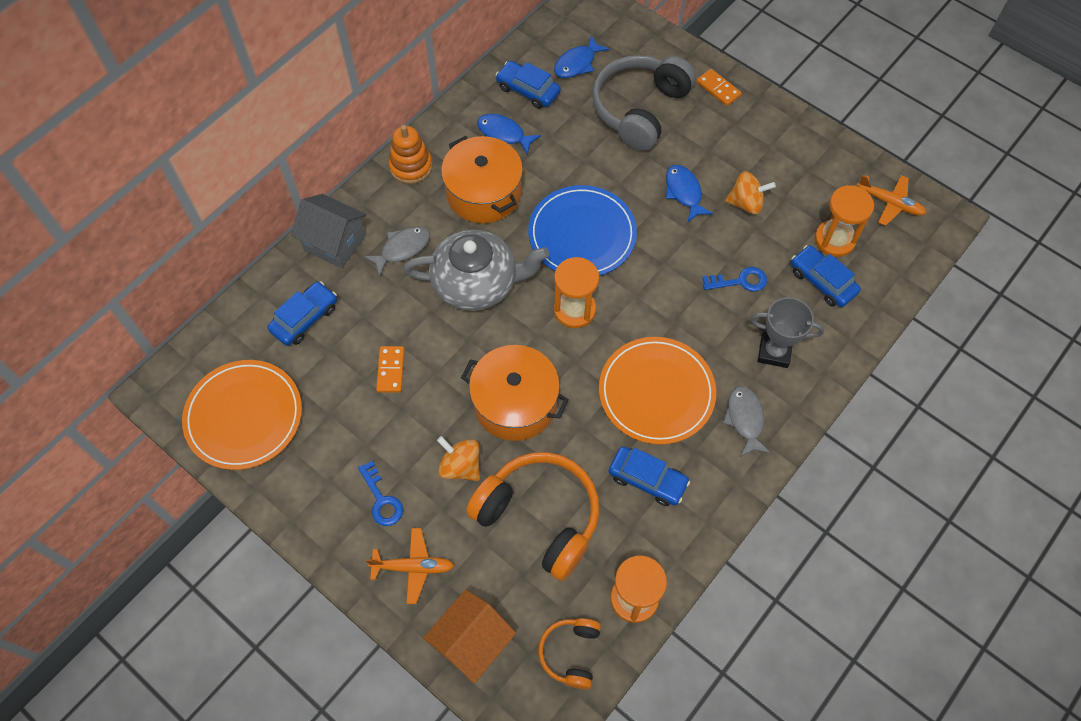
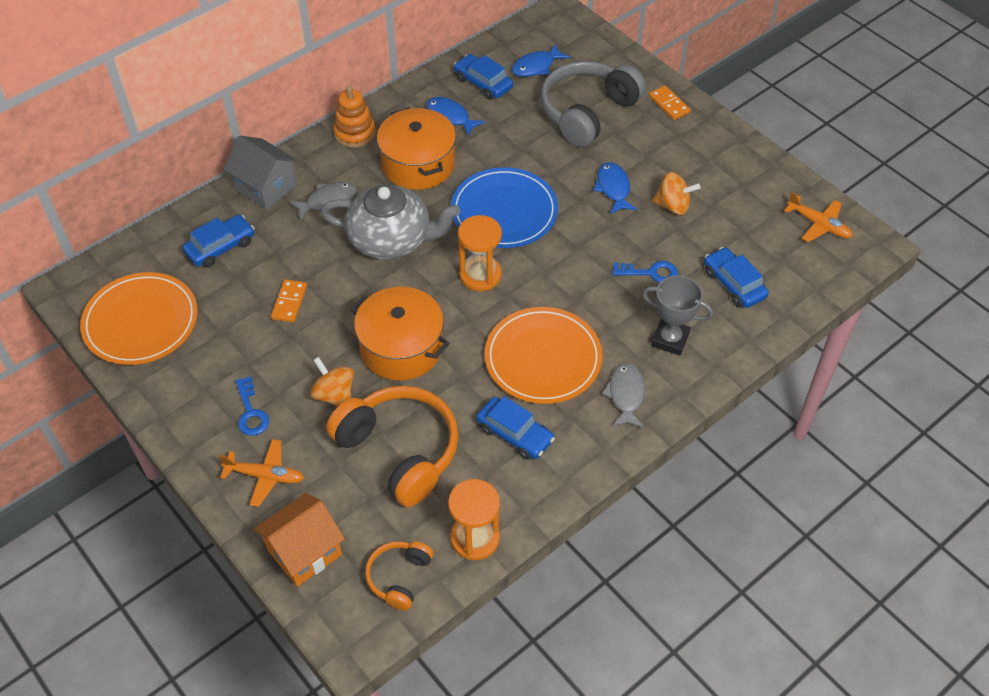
camera: 10 degrees right, 10 degrees down
orange hourglass [815,185,874,257] -> none

